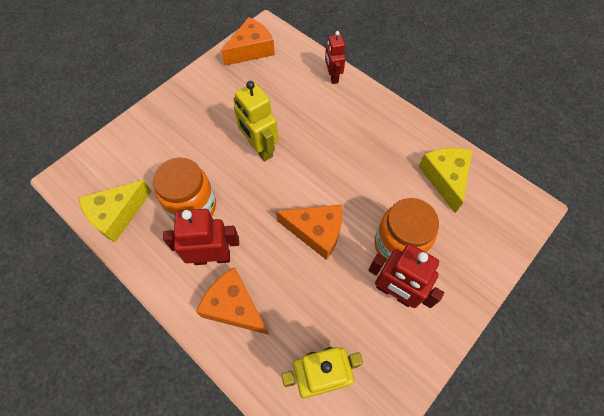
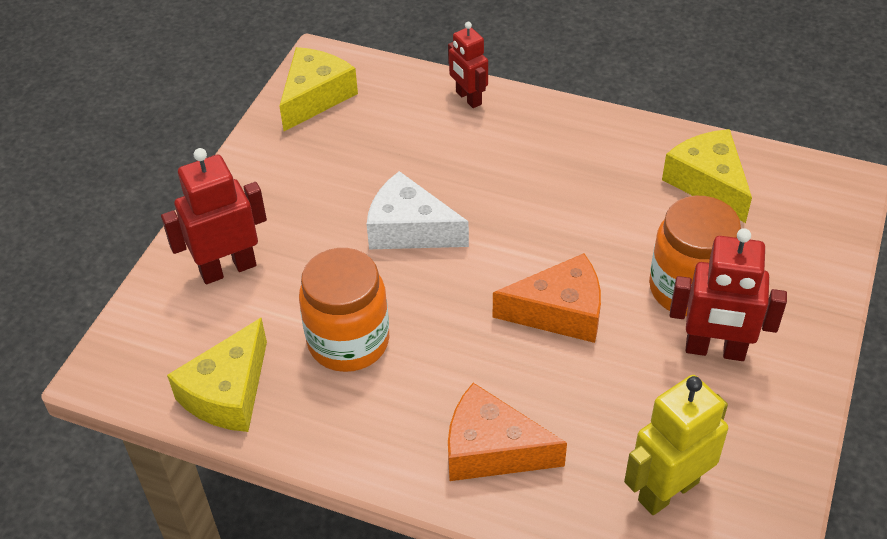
camera: 20 degrees left, 15 degrees down
red robot [163,209,239,265] -> red robot moved to [161,148,267,284]
orange cheese [221,17,275,66] -> yellow cheese [279,47,358,131]
yellow robot [234,81,278,161] -> white cheese [367,171,469,249]

